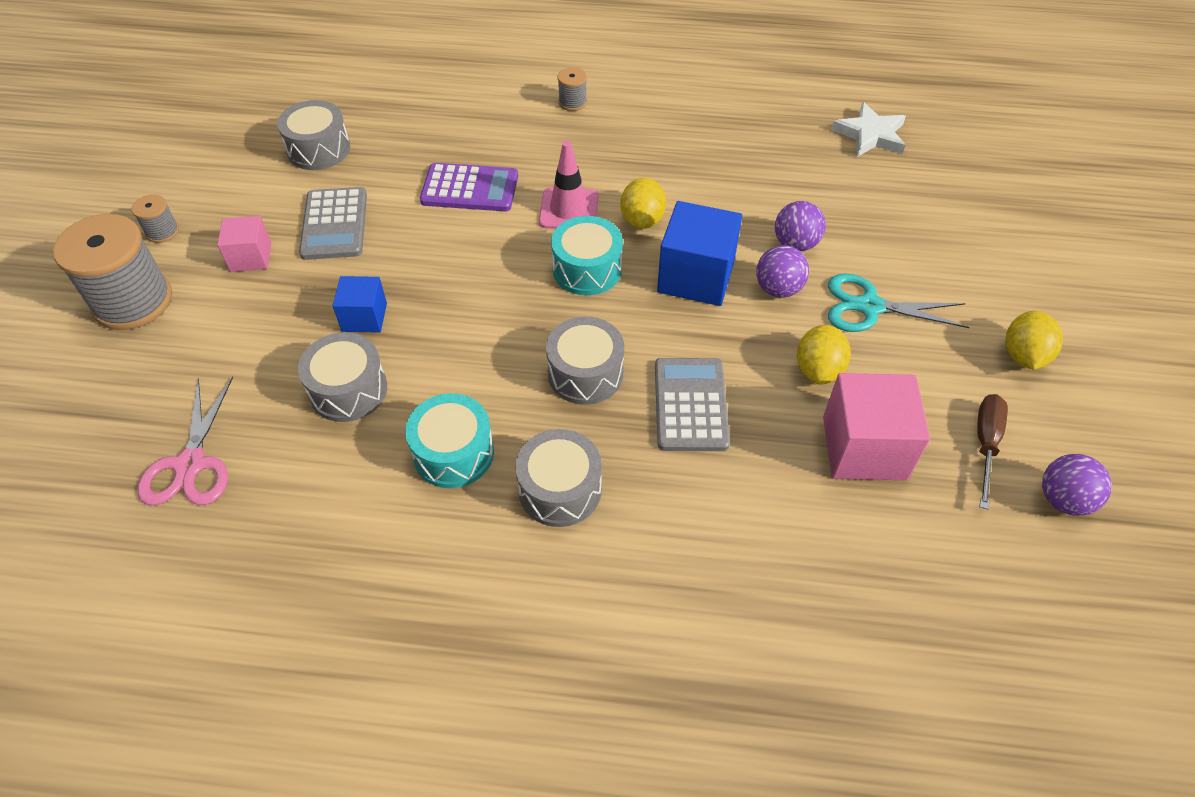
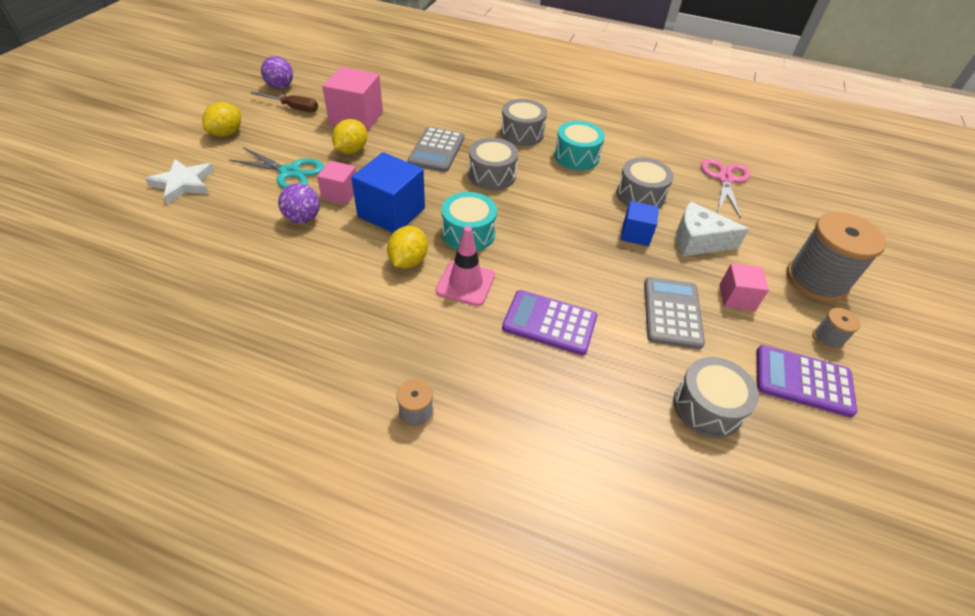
camera: 170 degrees left, 5 degrees down
purple ball [756,245,809,298] -> pink cube [317,161,356,205]
white star [831,102,906,157] -> white star moved to [145,159,214,204]
brown screwdriver [977,394,1008,509] -> brown screwdriver turned 105 degrees counterclockwise [250,91,318,112]
none -> white cheese [676,201,749,256]
none -> purple calculator [757,345,857,417]

